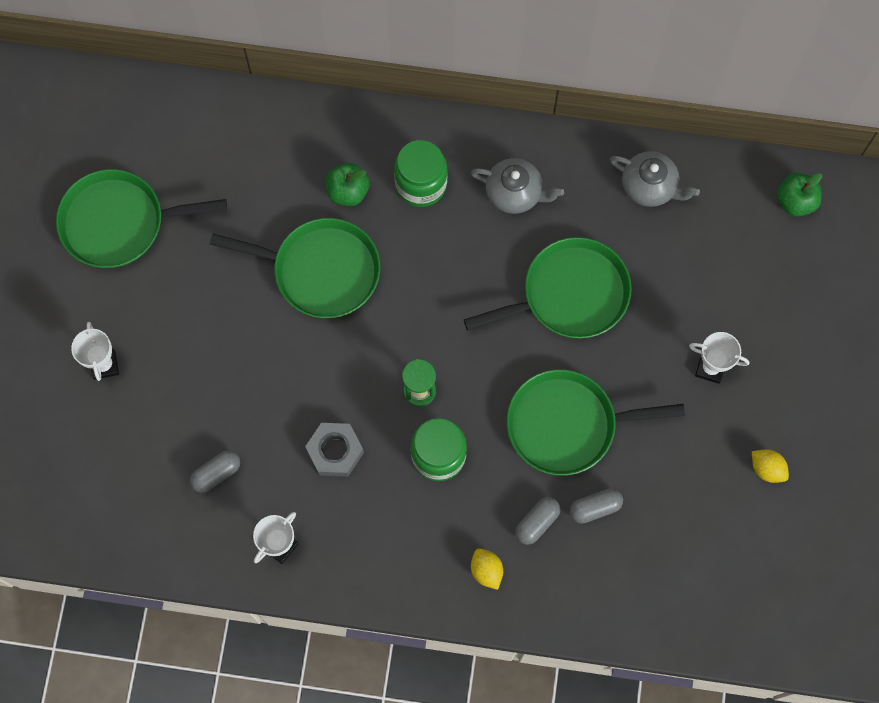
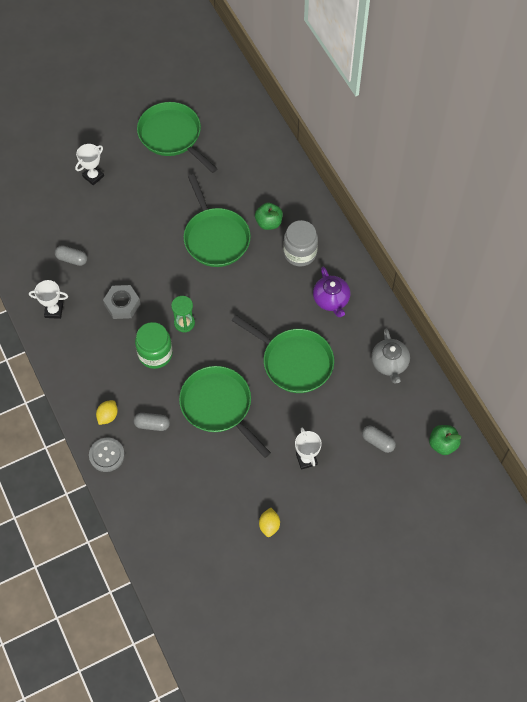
camera: 55 degrees right, 10 degrees down
green jar [394,140,447,207] -> grey jar [283,220,318,267]
grey teapot [471,158,564,214] -> purple teapot [313,267,350,317]
grey capsule [570,488,623,524] -> grey capsule moved to [362,426,396,453]
none -> grey button [89,438,125,472]

